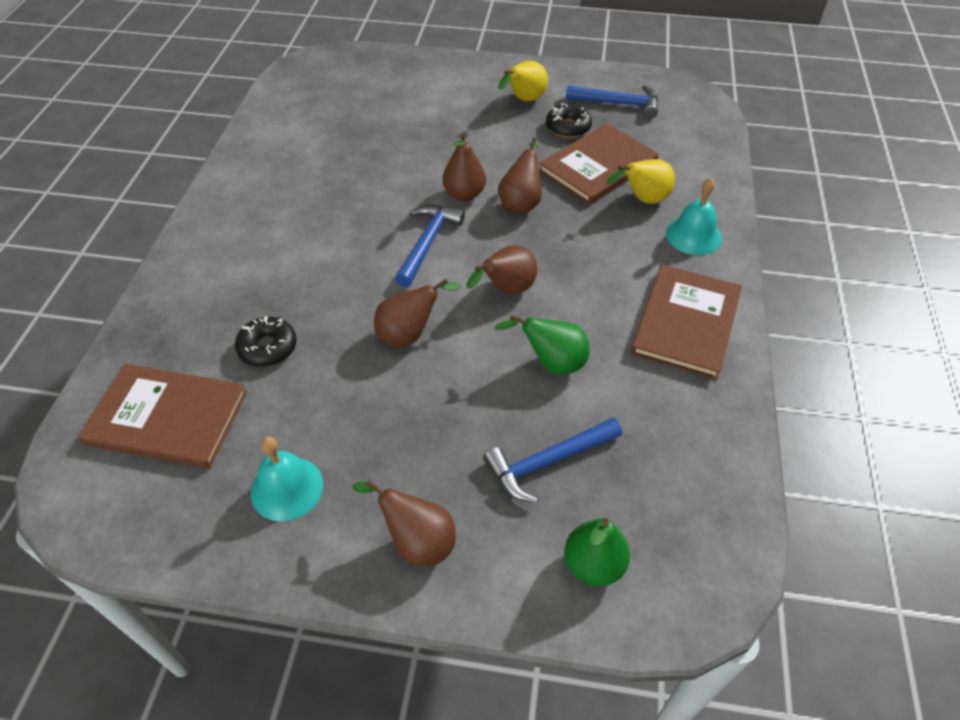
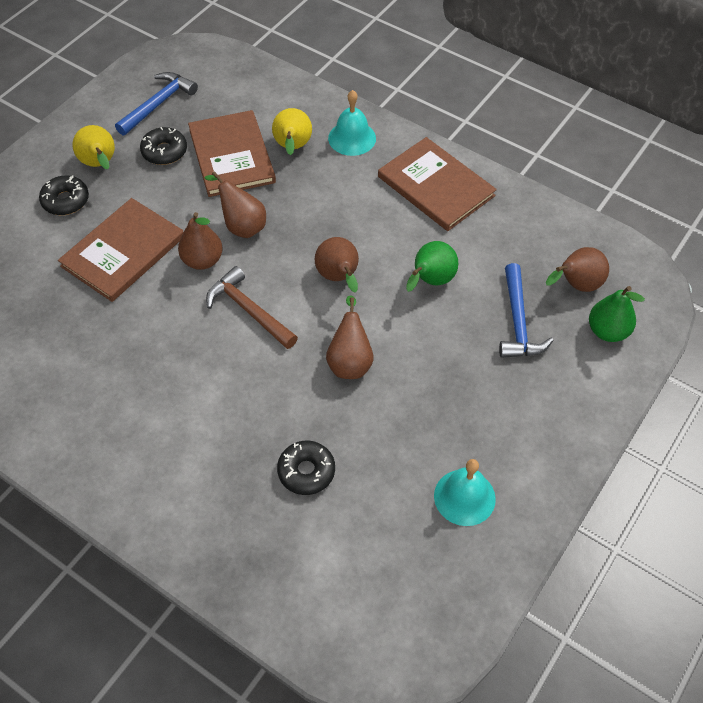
camera: 65 degrees left, 5 degrees up
brown book [78,364,247,468] -> brown book moved to [58,198,183,302]
brown pear [352,479,456,566] -> brown pear moved to [546,247,609,292]
blue hammer [395,205,465,287] -> brown hammer [206,266,298,349]
none -> black donut [39,175,89,215]

